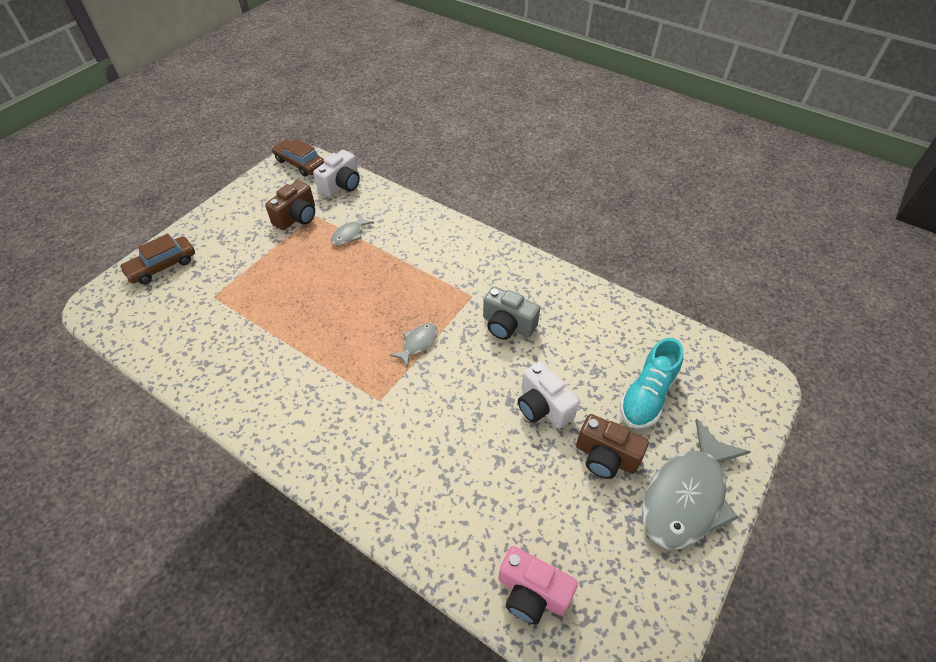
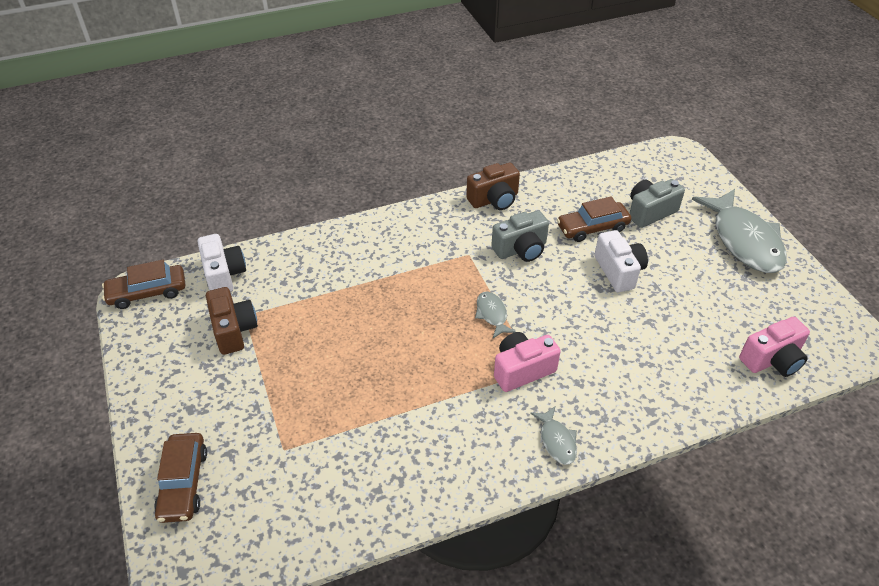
camera: 55 degrees left, 5 degrees down
grey fish [331,214,374,245] -> grey fish moved to [530,407,577,465]
white camera [518,361,579,429] -> white camera turned 105 degrees counterclockwise [595,230,648,292]
brown camera [576,414,649,479] -> brown camera moved to [466,163,520,210]
turquoise shoe [620,338,683,429] -> grey camera [630,179,685,228]
none -> pink camera [494,332,561,392]
none -> brown car [557,197,631,242]

